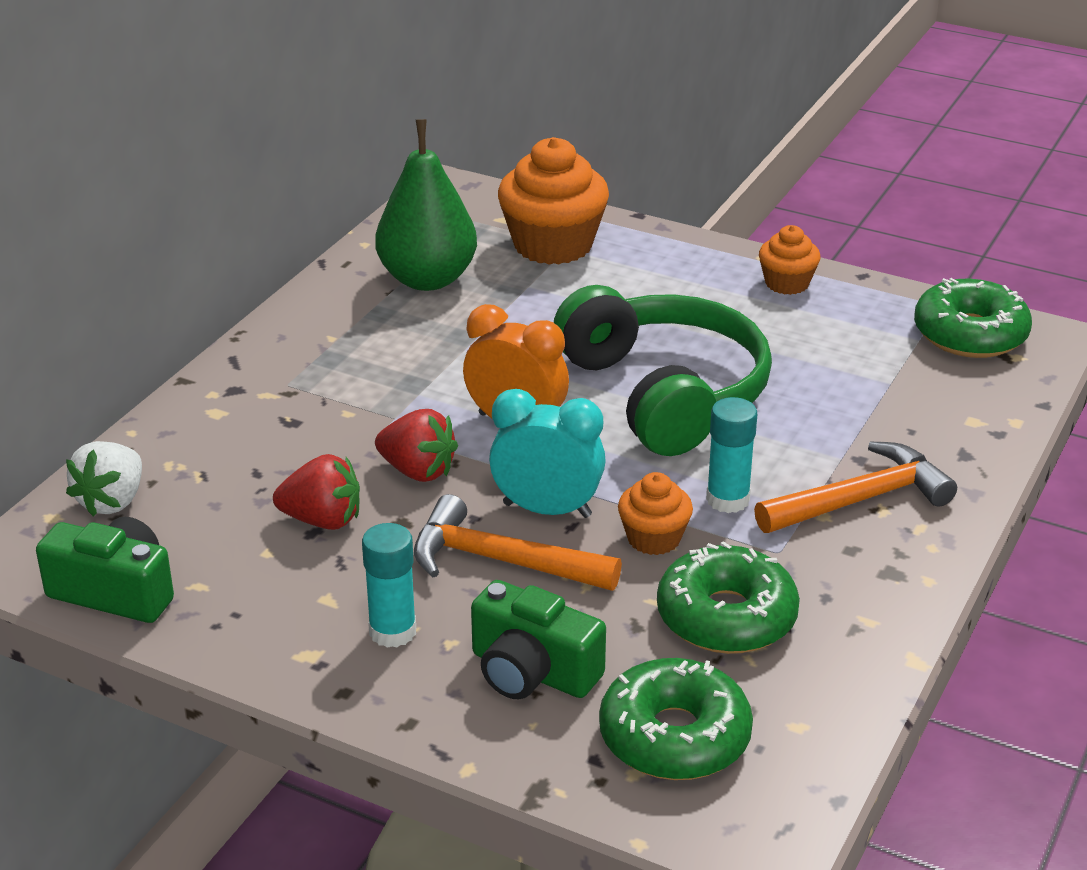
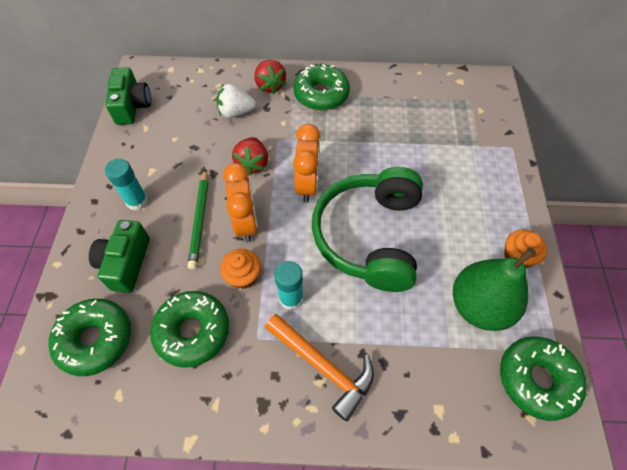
camera: 65 degrees right, 25 degrees up
white strawberry [66,441,142,517] -> white strawberry moved to [216,84,256,118]
red strawberry [273,454,360,530] -> red strawberry moved to [254,60,286,94]
green pear [375,119,477,291] -> green pear moved to [453,247,536,331]
orange hammer [414,494,622,591] -> green pencil [188,169,208,270]
turquoise clock [489,389,606,518] -> orange clock [223,163,258,242]
orange cupcake [498,137,609,265] -> none
green headphones [554,285,772,456] -> green headphones turned 150 degrees clockwise [312,167,423,292]
none -> green donut [293,64,350,110]

